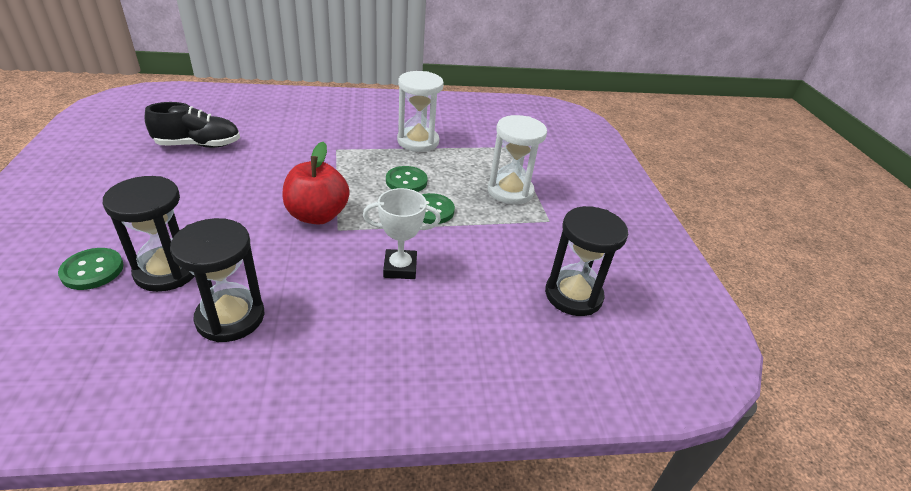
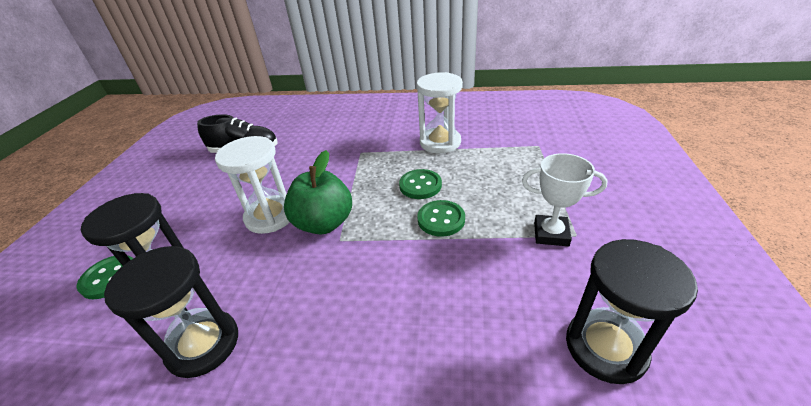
camera: 20 degrees right, 0 degrees up
red apple [282,142,350,225] -> green apple [284,150,352,235]
white trophy [363,188,441,279] -> white trophy moved to [522,153,608,246]
white hourglass [488,115,547,205] -> white hourglass moved to [215,136,290,234]

